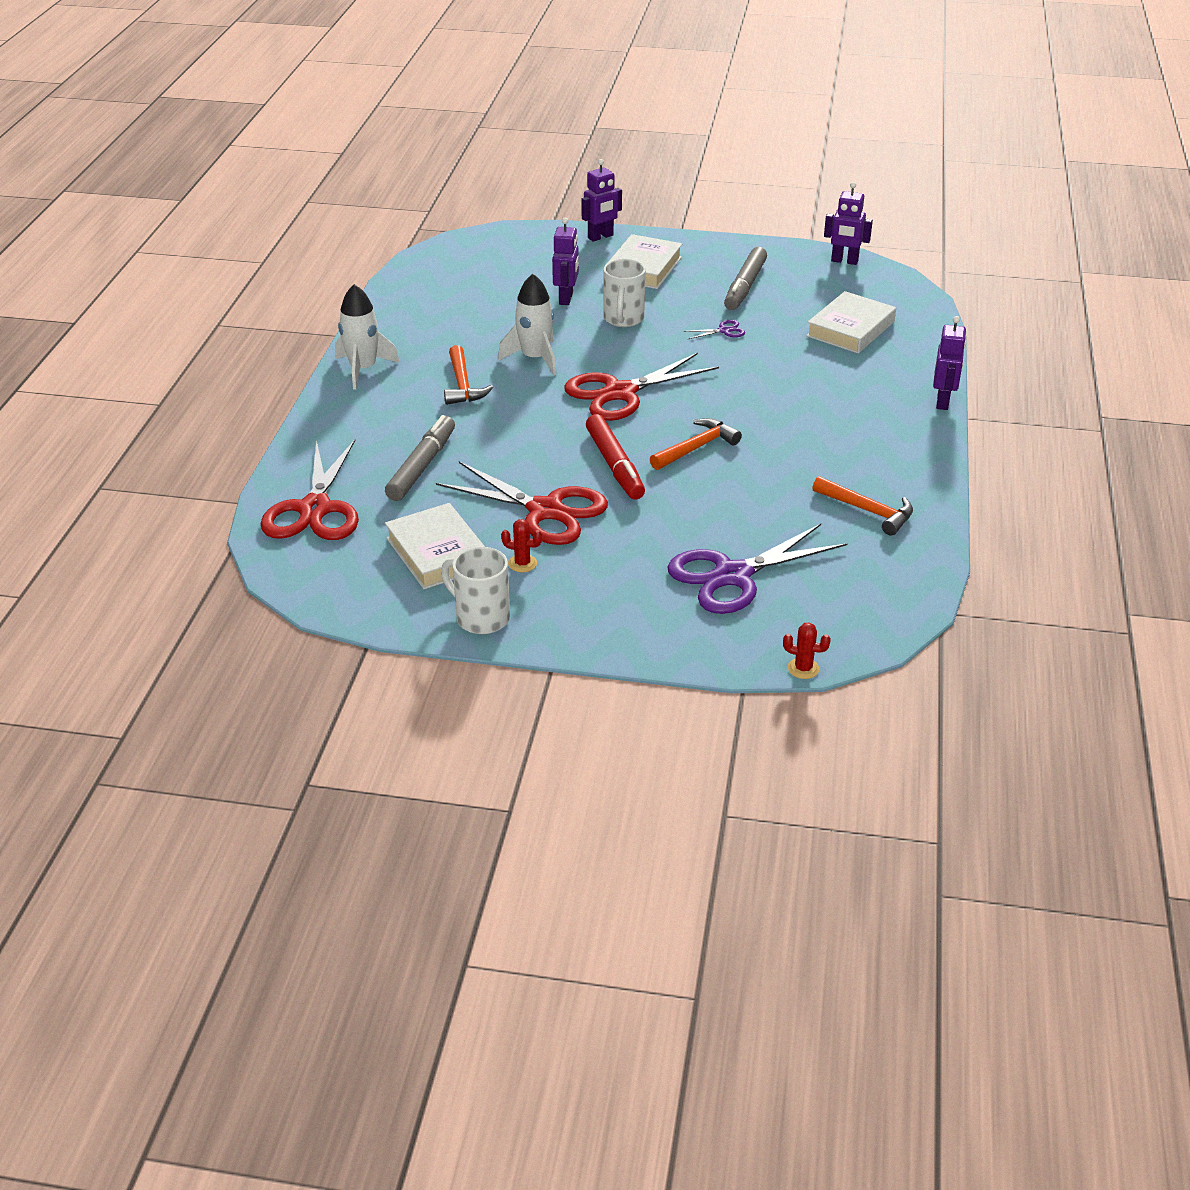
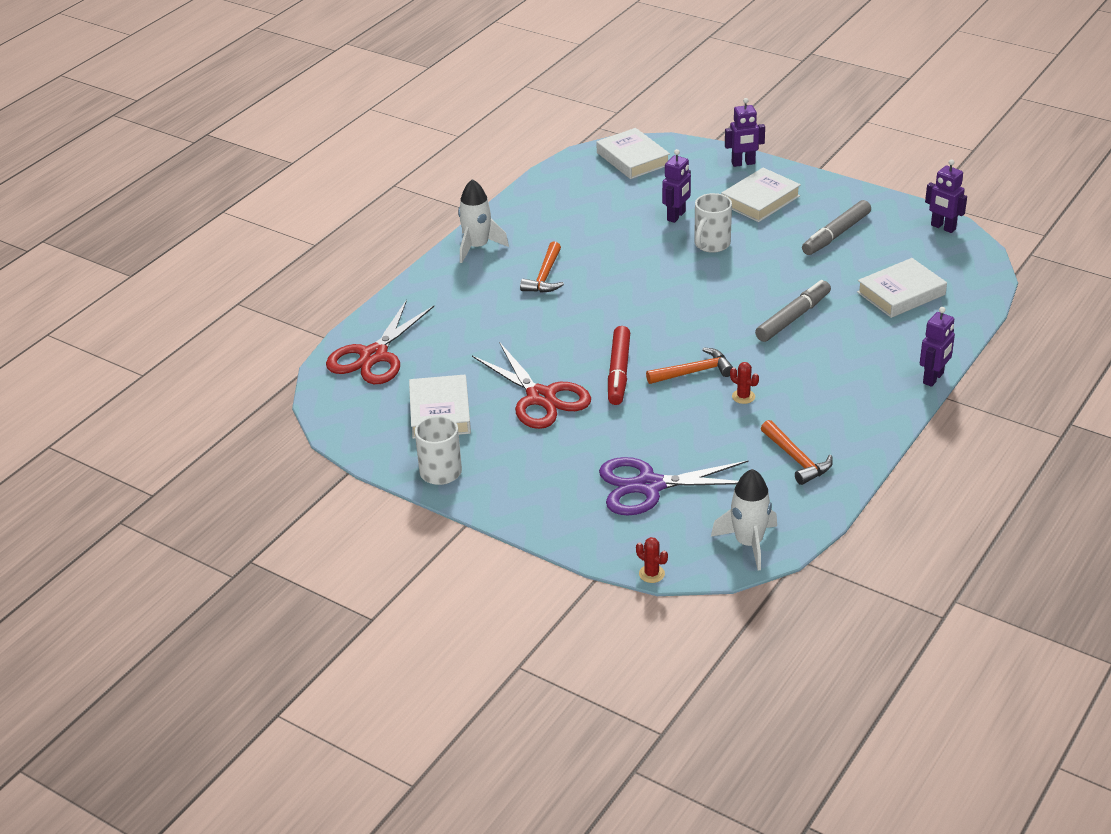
camera: 25 degrees right, 0 degrees up
grey marker [385,415,455,501] -> grey marker moved to [755,280,831,342]
white rocket [498,274,556,375] -> white rocket moved to [711,469,777,570]
red cactus [501,519,542,572] -> red cactus moved to [730,362,759,404]
red scissors [564,353,719,421] -> none
purple scissors [683,320,745,339] -> none
none -> white book [596,128,670,179]

